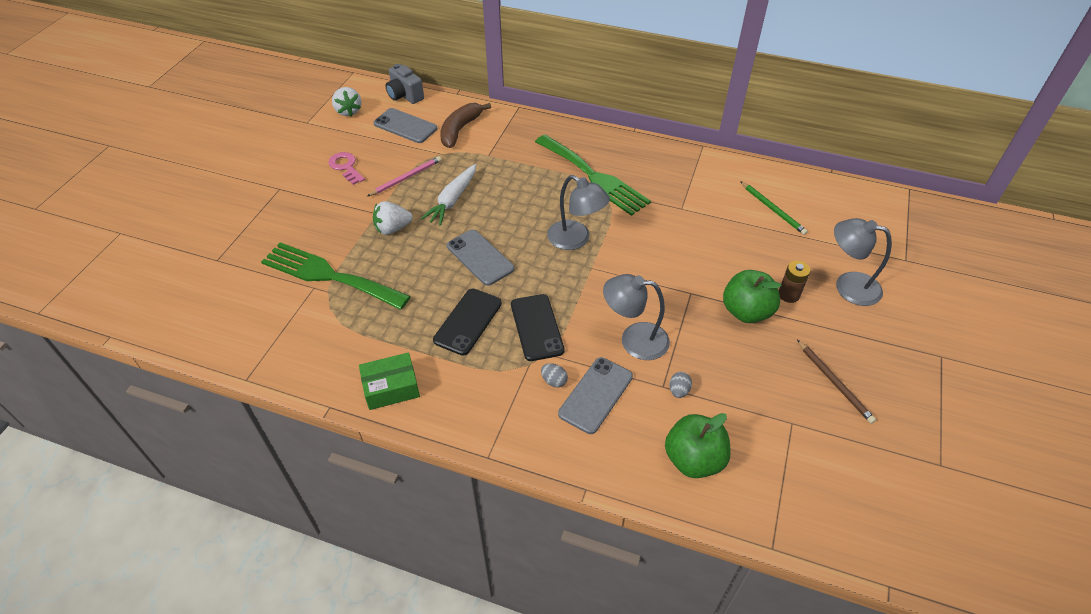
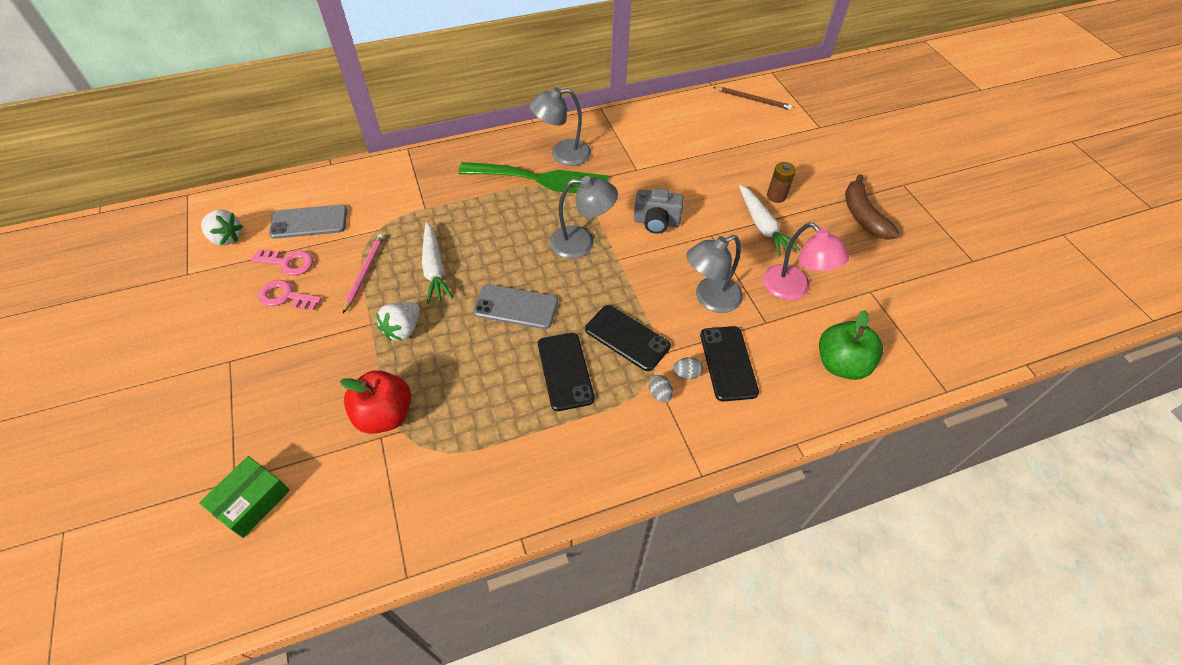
camera: 40 degrees left, 5 degrees up
green fork [261,242,411,310] -> red apple [340,370,411,434]
green box [359,352,420,410] -> green box moved to [199,456,290,538]
grey camera [386,64,424,104] -> grey camera moved to [634,188,684,234]
brown banana [440,103,491,148] -> brown banana moved to [845,174,900,240]
grey phone [558,357,633,434] -> black phone [700,326,759,402]
grey egg [670,372,692,398] -> grey egg moved to [648,375,673,403]
green apple [723,270,782,323] -> white carrot [739,185,800,257]
green pencil [740,181,808,235] -> none
brown pencil [797,340,876,424] -> brown pencil moved to [713,87,792,110]
grey lamp [834,218,892,306] -> grey lamp moved to [529,87,591,166]
none -> pink key [251,249,313,276]
none -> pink lamp [763,223,849,300]

